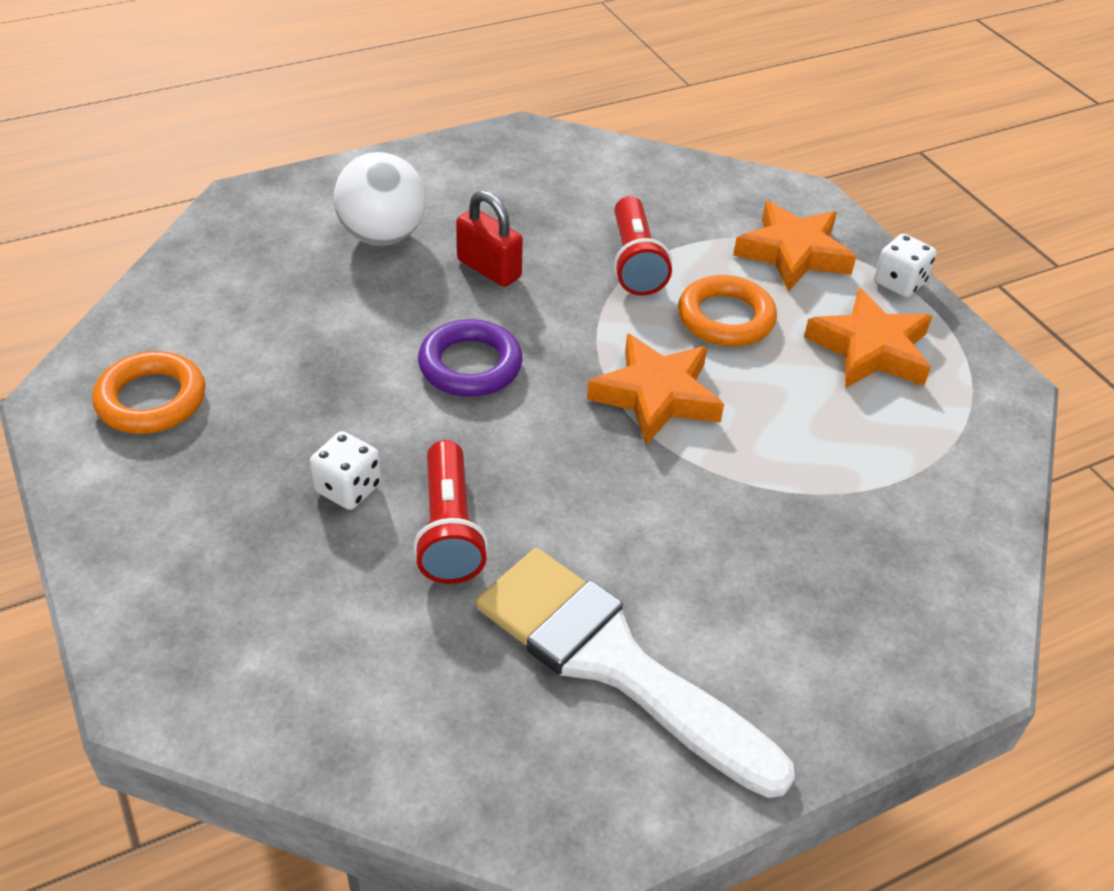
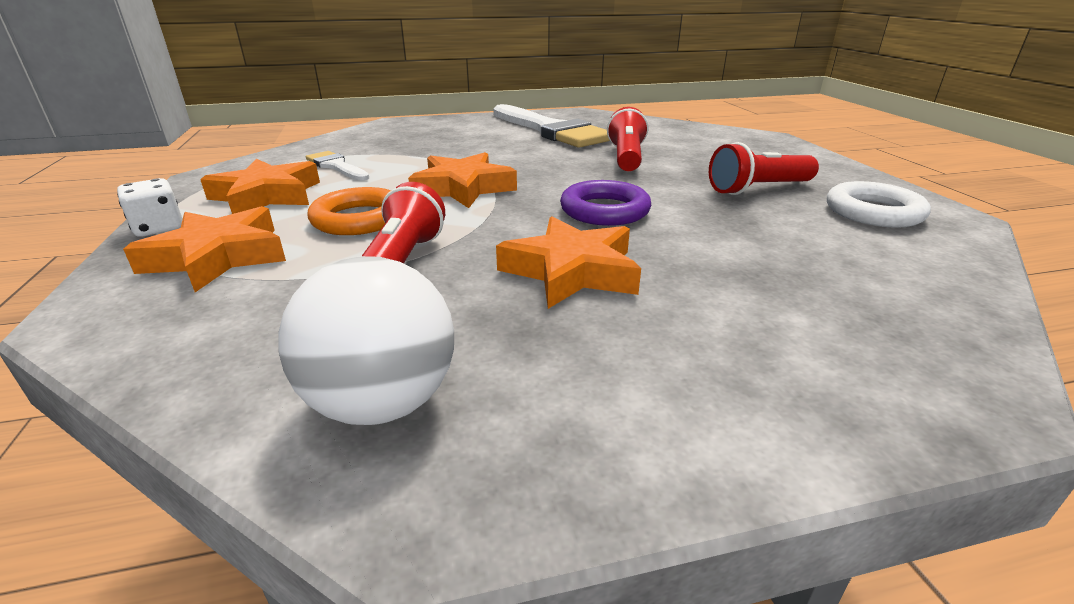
camera: 165 degrees left, 15 degrees down
orange ring [92,351,205,434] -> white ring [827,181,931,228]
white dice [310,431,381,510] -> none
white ball [334,152,426,245] -> white ball moved to [278,256,454,425]
red padlock [456,190,523,287] -> orange star [496,216,641,309]
none -> white brush [306,151,369,181]
none -> red flashlight [709,142,819,195]

